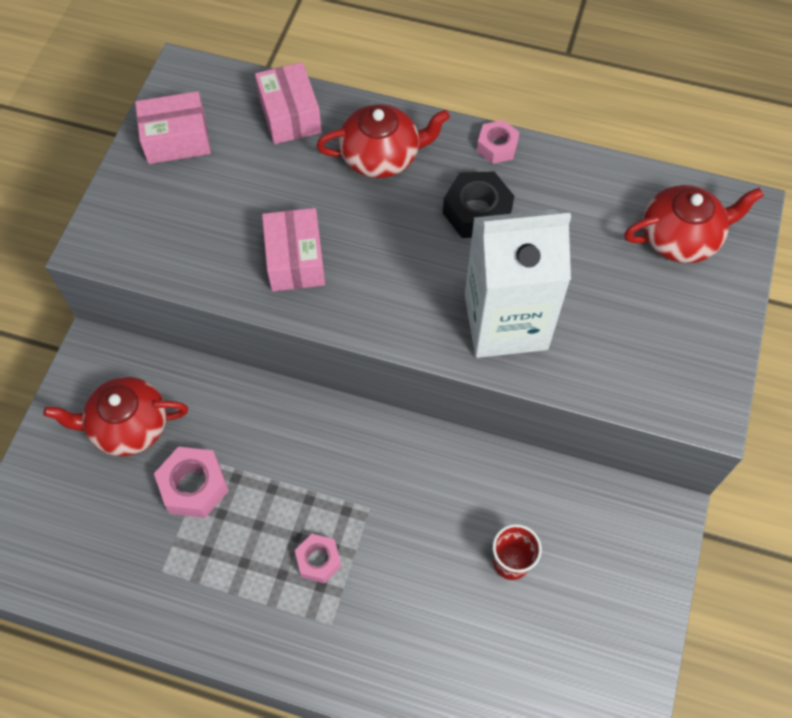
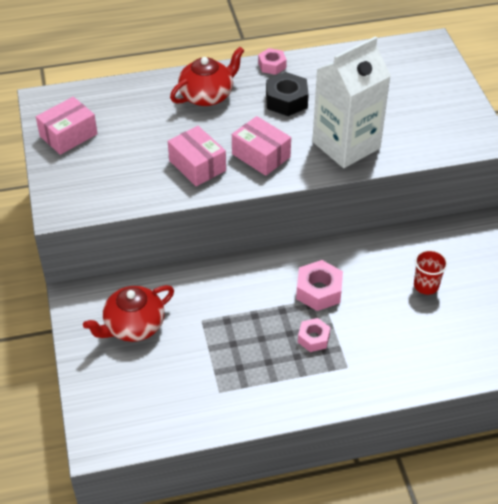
camera: 30 degrees left, 15 degrees down
pink nut [154,447,229,518] -> pink nut moved to [296,260,343,311]
pink box [255,62,322,144] -> pink box moved to [232,116,291,176]
red teapot [624,185,764,263] -> none

